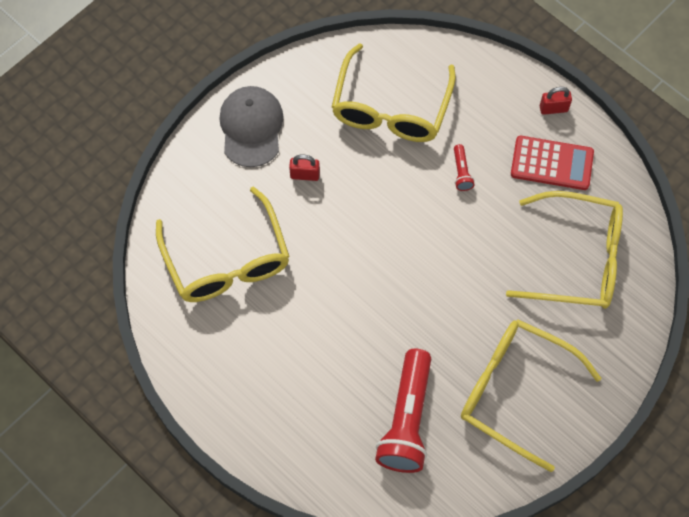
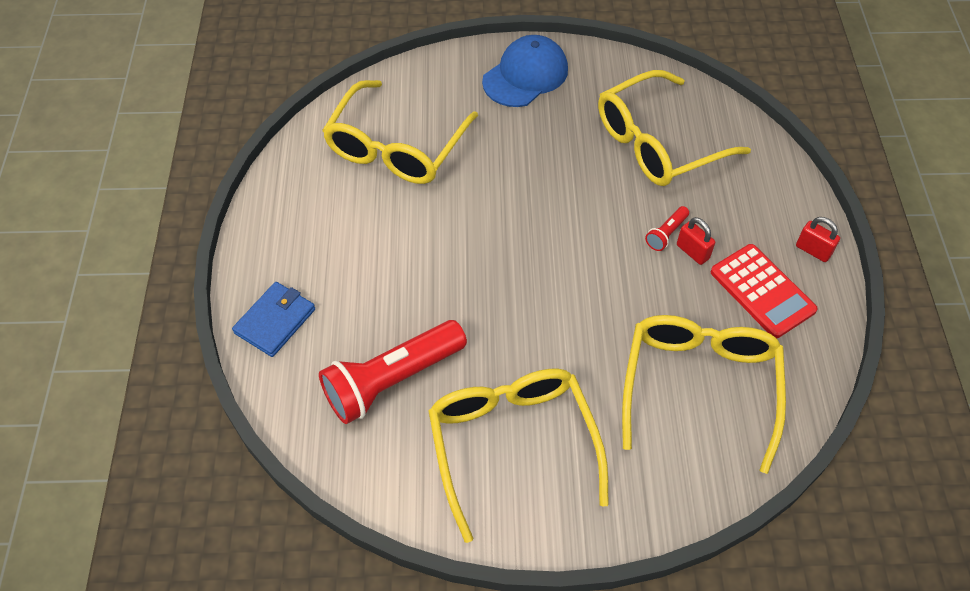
camera: 45 degrees right, 10 degrees down
grey cap [219,86,283,167] -> blue cap [482,35,568,107]
red padlock [289,155,320,181] -> red padlock moved to [677,217,715,265]
yellow glasses [506,191,623,309] -> yellow glasses turned 135 degrees counterclockwise [622,315,786,474]
none -> blue wallet [232,282,315,357]

